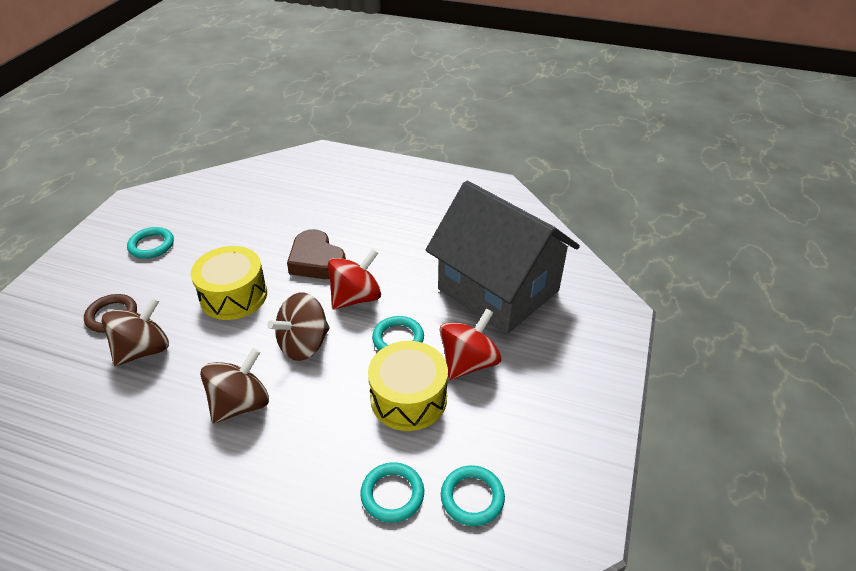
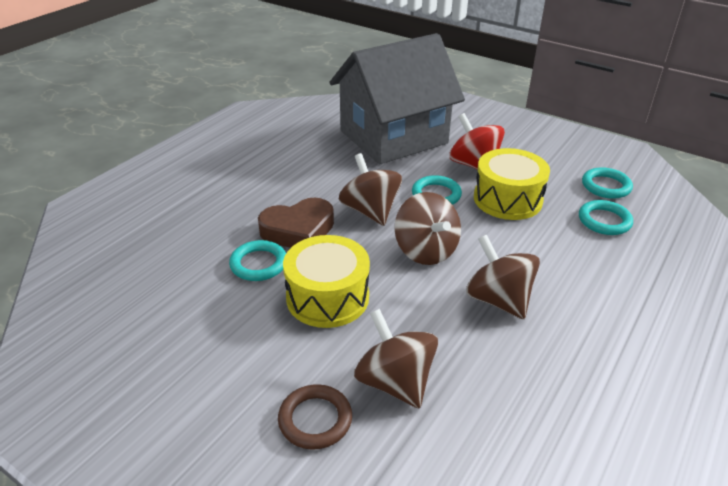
camera: 75 degrees left, 5 degrees down
turquoise ring [127,227,174,259] -> turquoise ring moved to [229,240,286,281]
red spinning top [328,249,381,310] -> brown spinning top [339,153,402,226]

